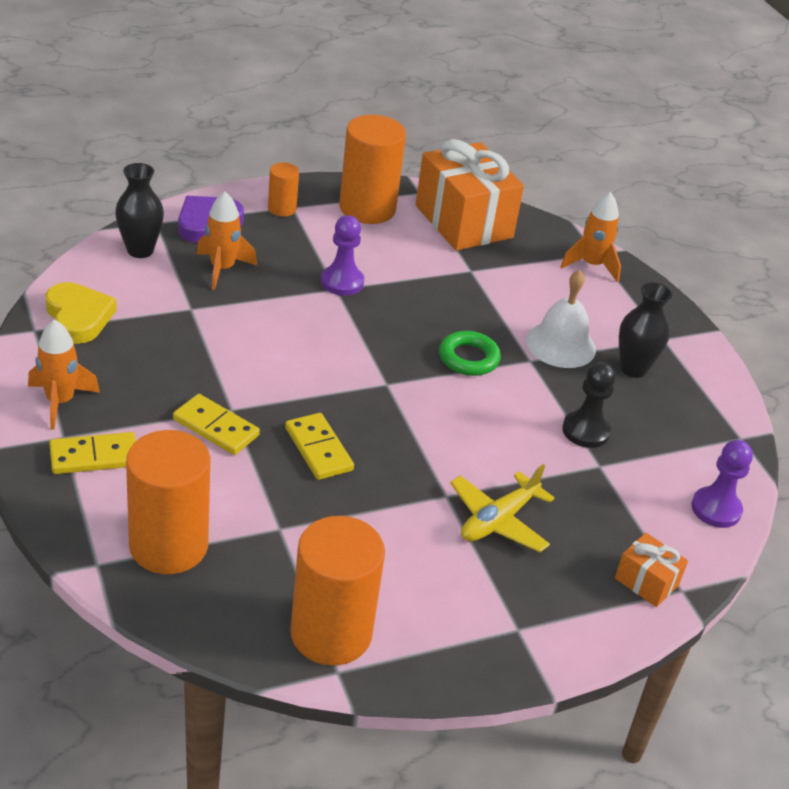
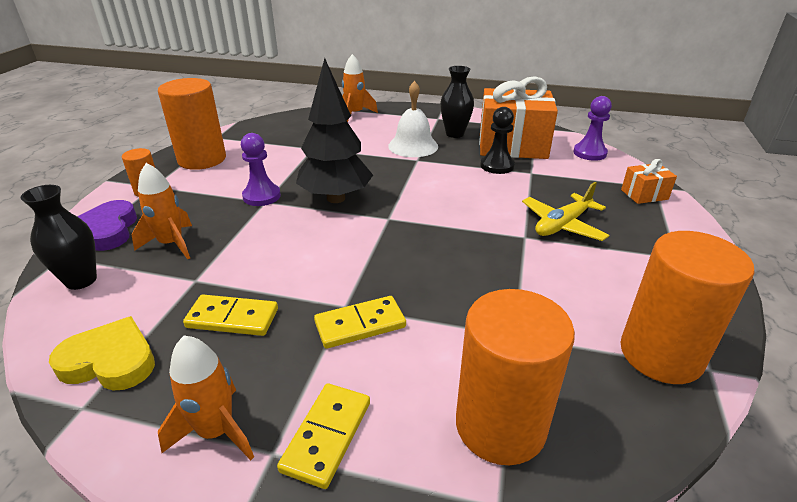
camera: 50 degrees left, 5 degrees down
yellow domino [285,413,354,480] -> yellow domino moved to [183,294,278,336]
orange gift [416,139,524,251] -> orange gift moved to [479,76,558,159]
green ring [439,331,501,376] -> none
yellow plane [450,464,555,552] -> yellow plane turned 60 degrees clockwise [522,182,609,241]
none -> black tree [296,58,373,203]

